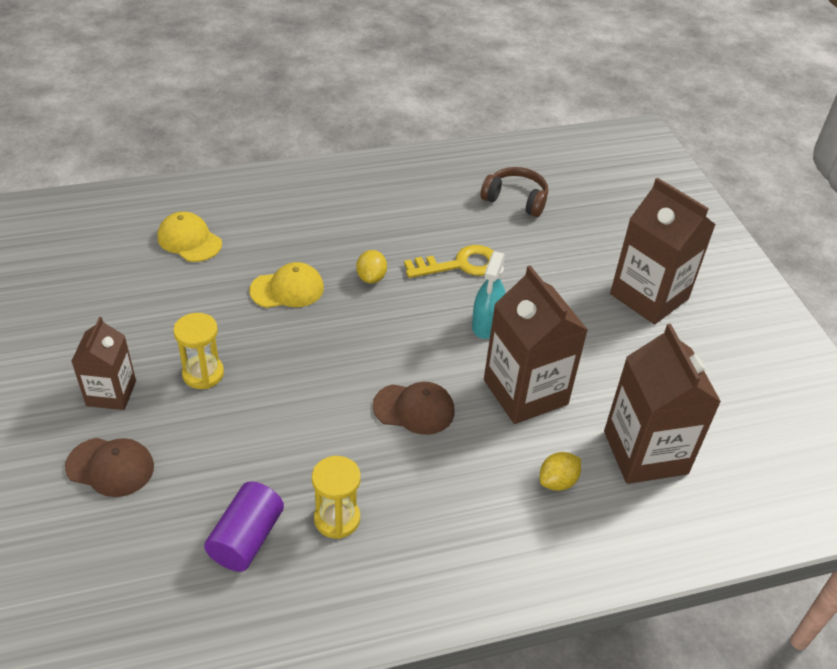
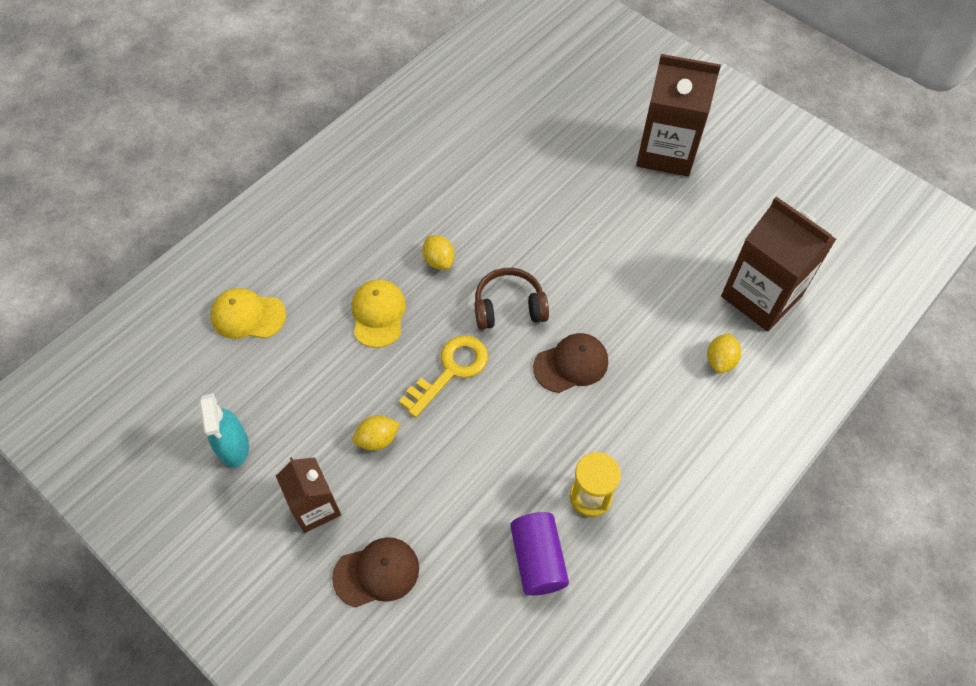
camera: 30 degrees left, 15 degrees up
yellow hourglass [173,313,224,389] -> yellow lemon [352,415,400,451]
yellow cap [249,262,324,308] -> yellow cap turned 45 degrees counterclockwise [352,279,406,348]
yellow key [404,245,494,278] -> yellow key moved to [399,335,488,418]
turquoise spray bottle [472,251,506,339] -> turquoise spray bottle moved to [199,393,249,468]
brown headphones [481,167,548,217] -> brown headphones moved to [474,268,549,330]
brown carton [484,265,588,424] -> none

